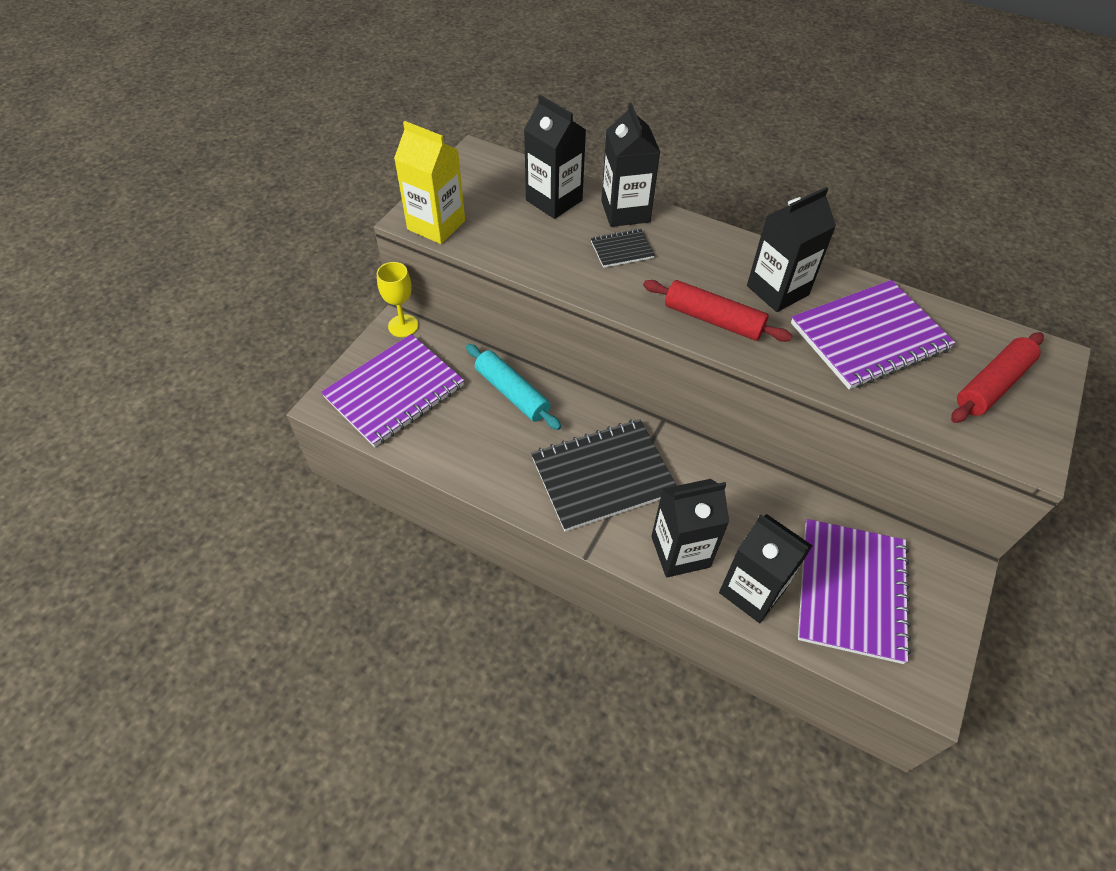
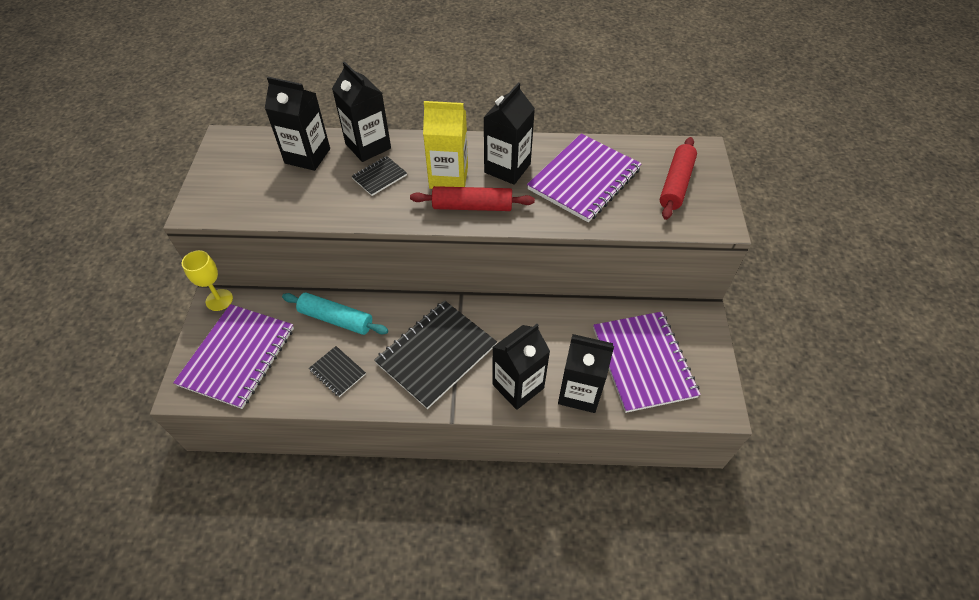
camera: 25 degrees left, 0 degrees up
yellow carton [394,121,465,244] -> yellow carton moved to [423,101,468,189]
none -> black notebook [309,346,366,397]

